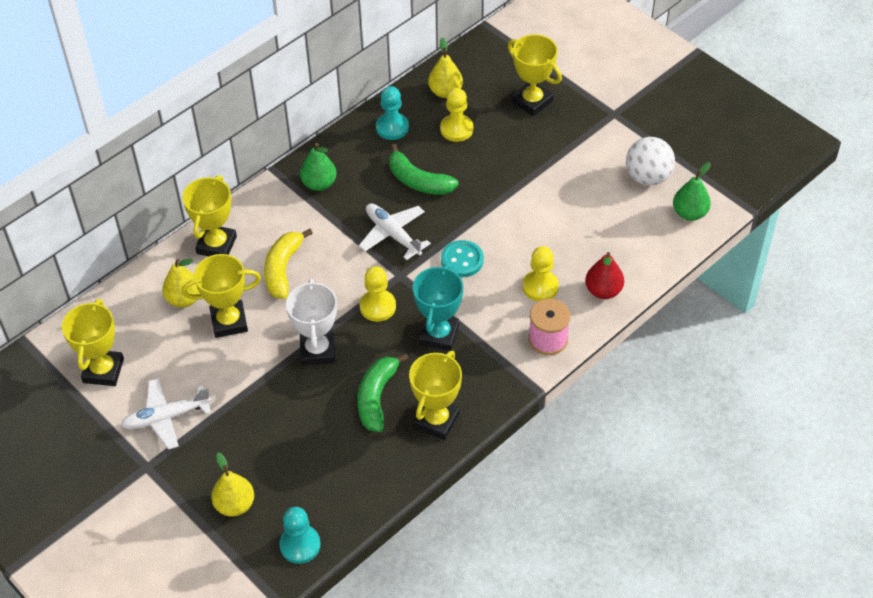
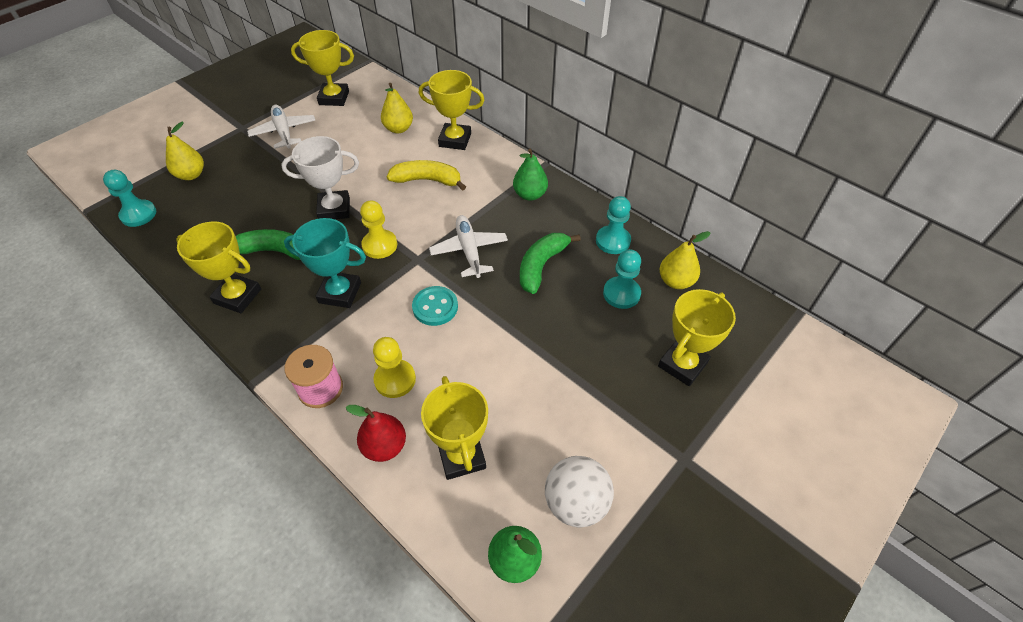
camera: 85 degrees right, 0 degrees up
yellow trophy [182,254,261,338] -> yellow trophy moved to [421,376,488,480]
white plane [359,203,431,260] -> white plane turned 60 degrees counterclockwise [429,215,508,278]
yellow pawn [440,88,473,142] -> turquoise pawn [603,249,641,309]

